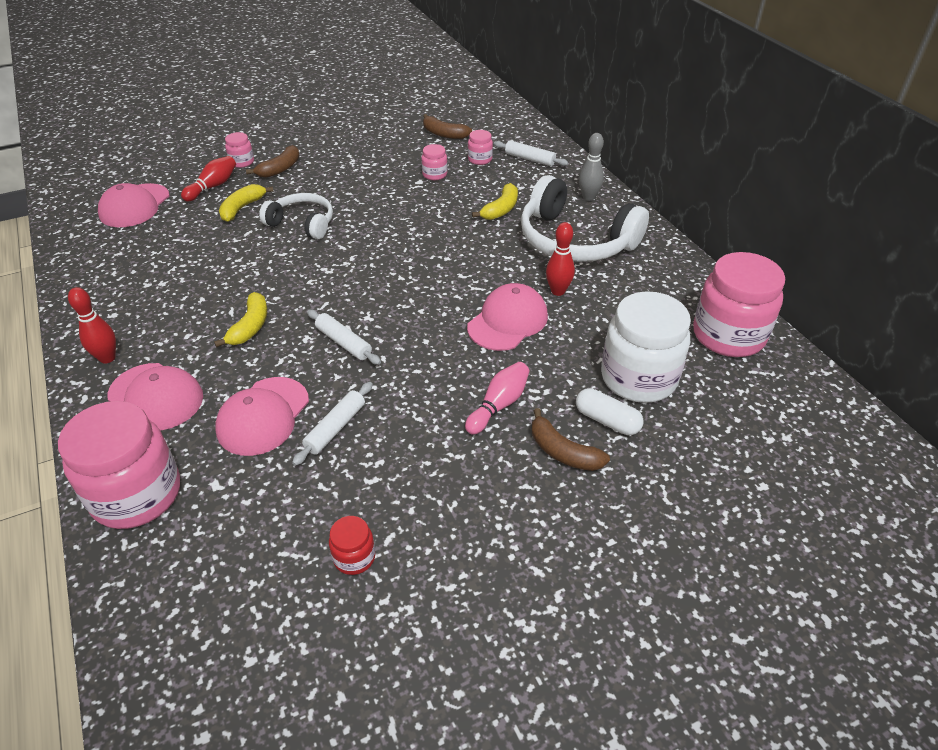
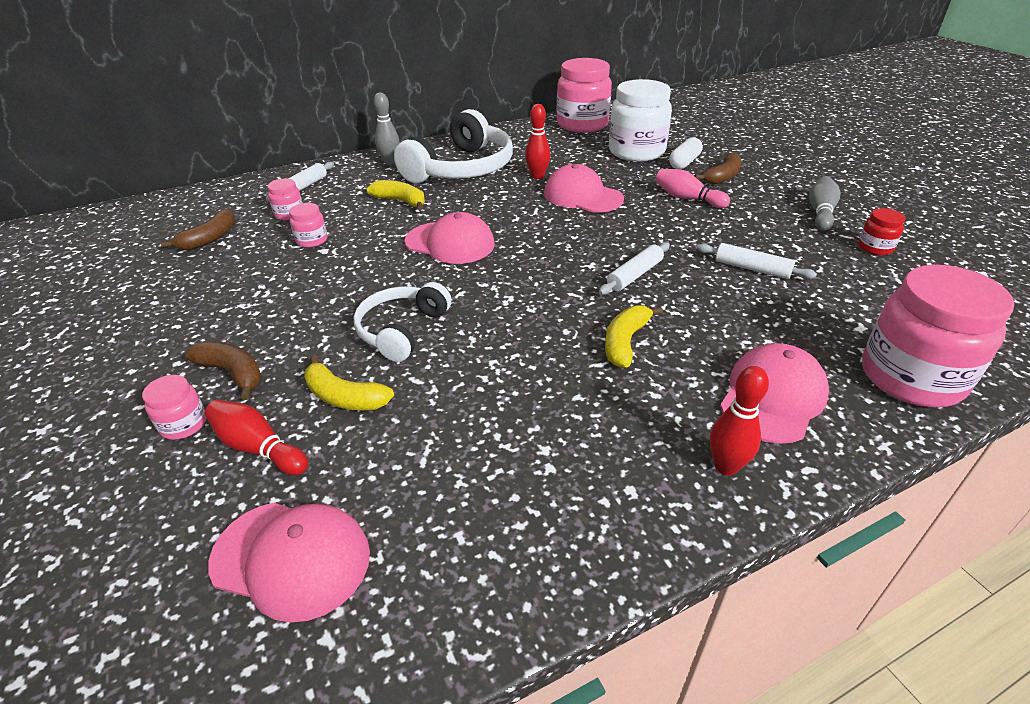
camera: 90 degrees left, 5 degrees down
yellow banana [214,292,267,347] -> yellow banana turned 75 degrees counterclockwise [605,305,663,368]
pink cap [215,377,309,456] -> pink cap moved to [404,212,495,264]
none -> grey bowling pin [809,176,841,231]

